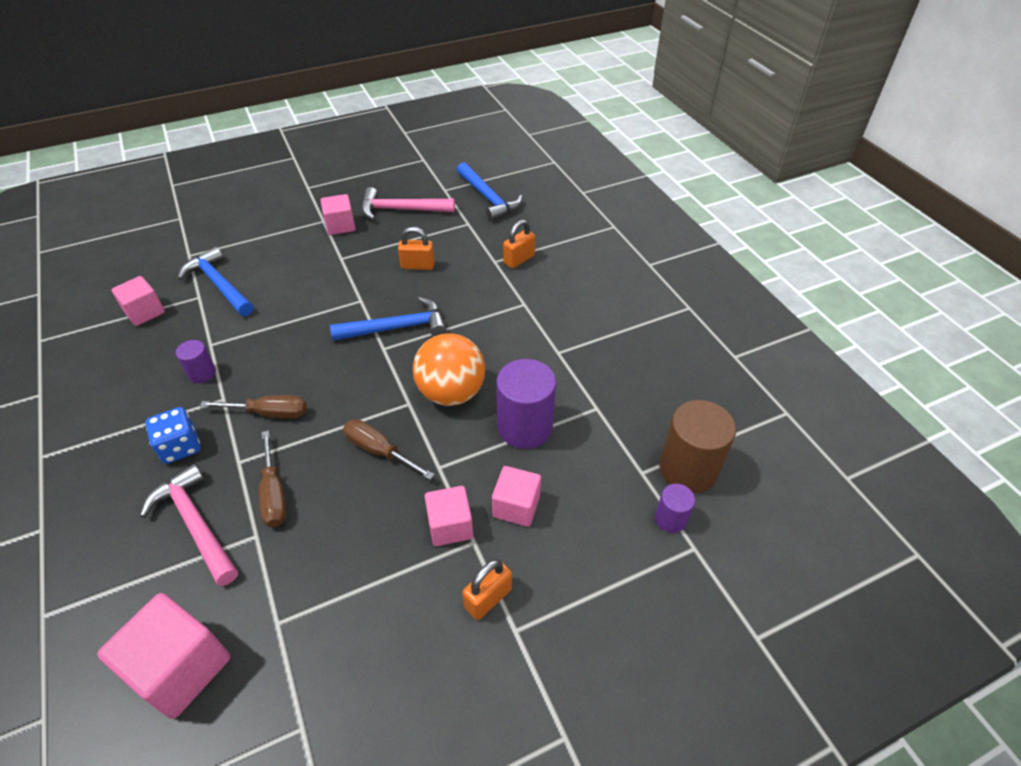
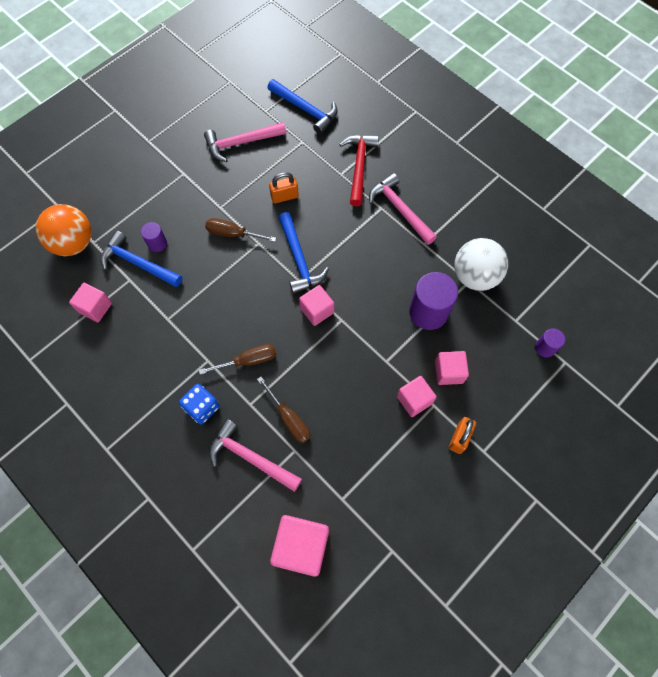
camera: 20 degrees left, 20 degrees up
purple cylinder [176,340,216,383] -> purple cylinder moved to [141,222,167,252]
pink cube [321,194,356,235] -> pink cube moved to [299,285,334,326]
blue hammer [330,297,447,341] -> blue hammer turned 105 degrees clockwise [278,212,329,294]
brown screwdriver [343,419,435,480] -> brown screwdriver moved to [205,218,276,242]
orange ball [413,333,485,406] -> orange ball moved to [36,204,92,256]
orange padlock [503,220,535,268] -> red hammer [339,135,379,207]
brown cylinder [659,400,736,494] -> none
none -> pink hammer [369,173,437,245]
none -> white ball [454,238,508,291]

